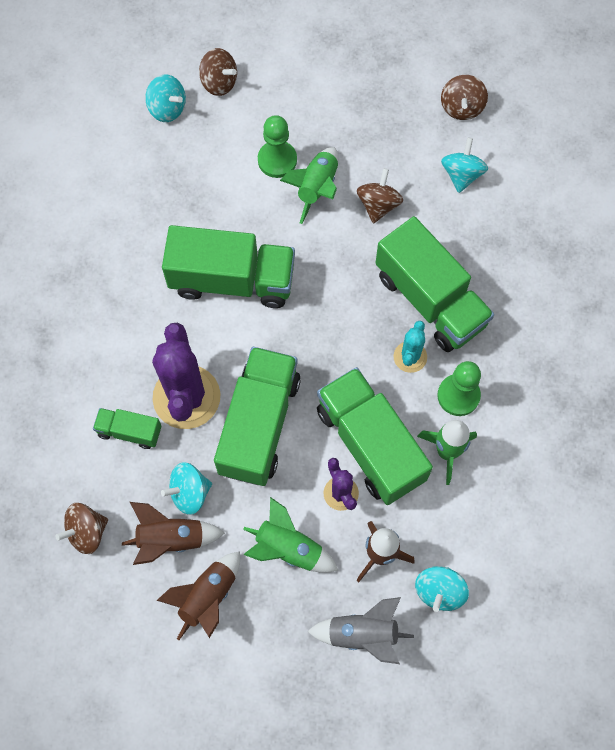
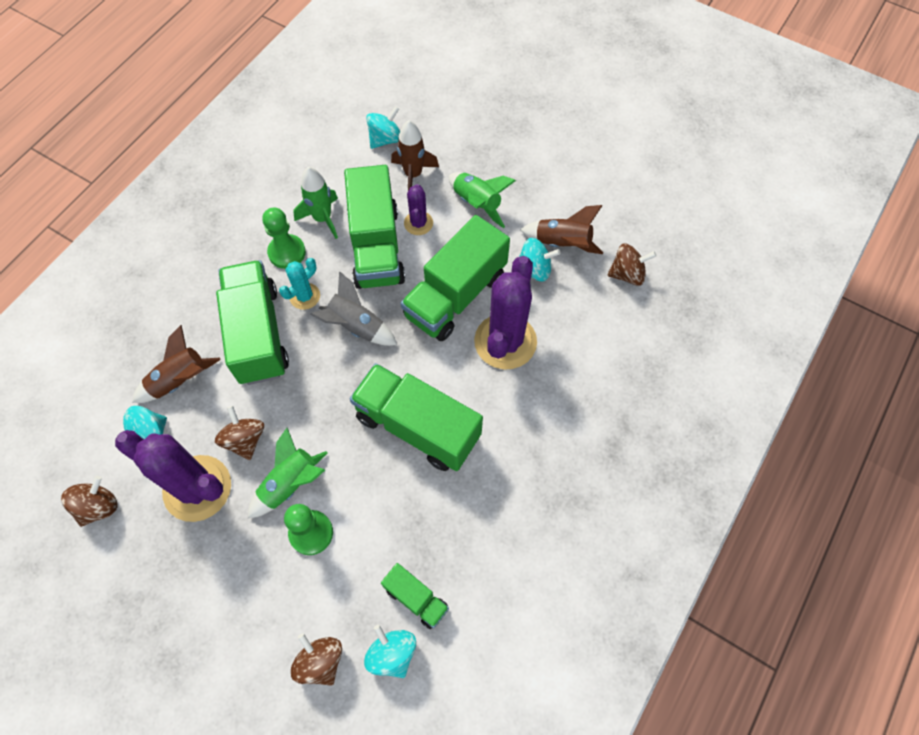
camera: 155 degrees left, 5 degrees down
green truck [93,408,161,449] -> green truck moved to [381,563,449,629]
brown rocket [157,552,240,640] -> brown rocket moved to [132,325,221,403]
grey rocket [307,597,414,664] -> grey rocket moved to [310,271,397,346]
brown spinning top [357,168,403,224] -> brown spinning top turned 120 degrees clockwise [215,406,264,460]
none -> purple cactus [115,430,231,522]

